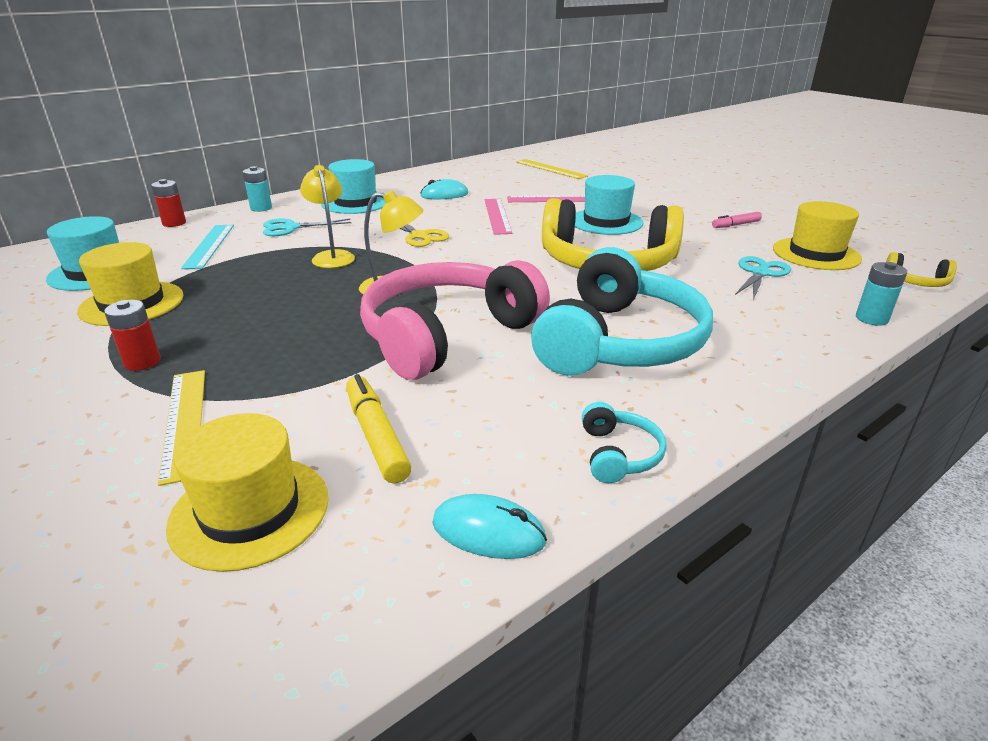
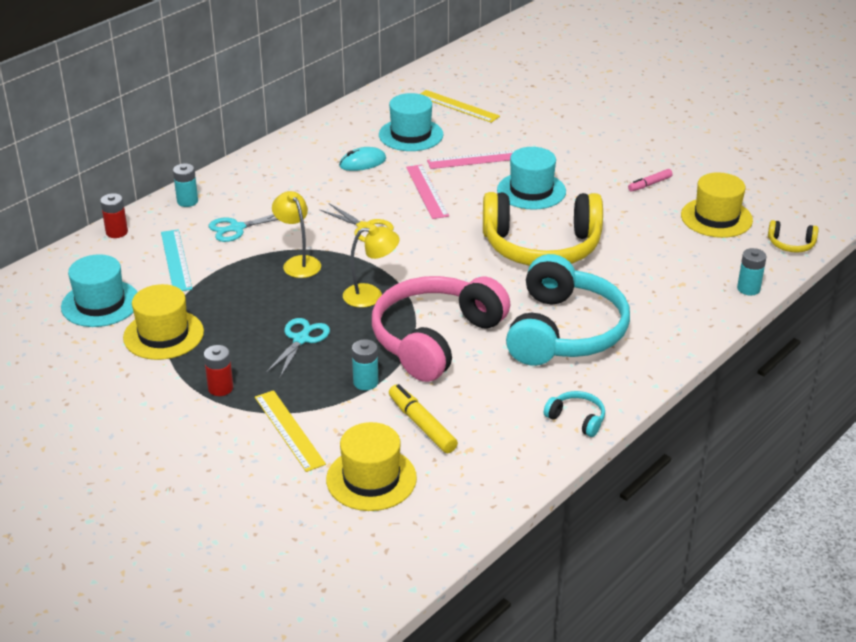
camera: 10 degrees left, 5 degrees up
turquoise hat [321,159,385,214] -> turquoise hat moved to [379,93,443,151]
turquoise mouse [432,494,547,559] -> none
turquoise headphones [582,402,667,483] -> turquoise headphones turned 45 degrees counterclockwise [544,391,605,437]
turquoise scissors [735,256,791,300] -> turquoise scissors moved to [265,318,330,378]
none -> turquoise battery [352,339,378,390]

